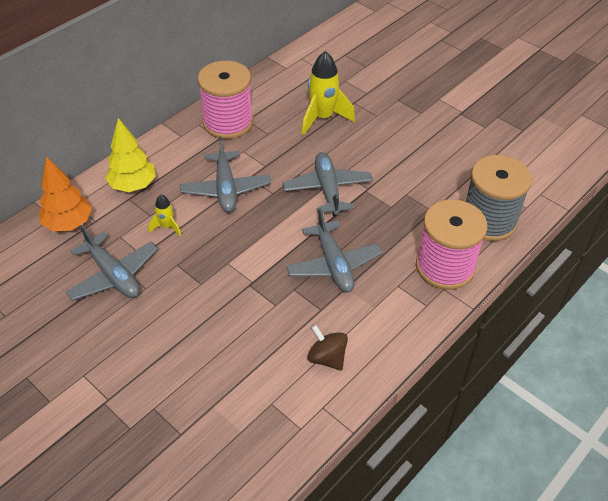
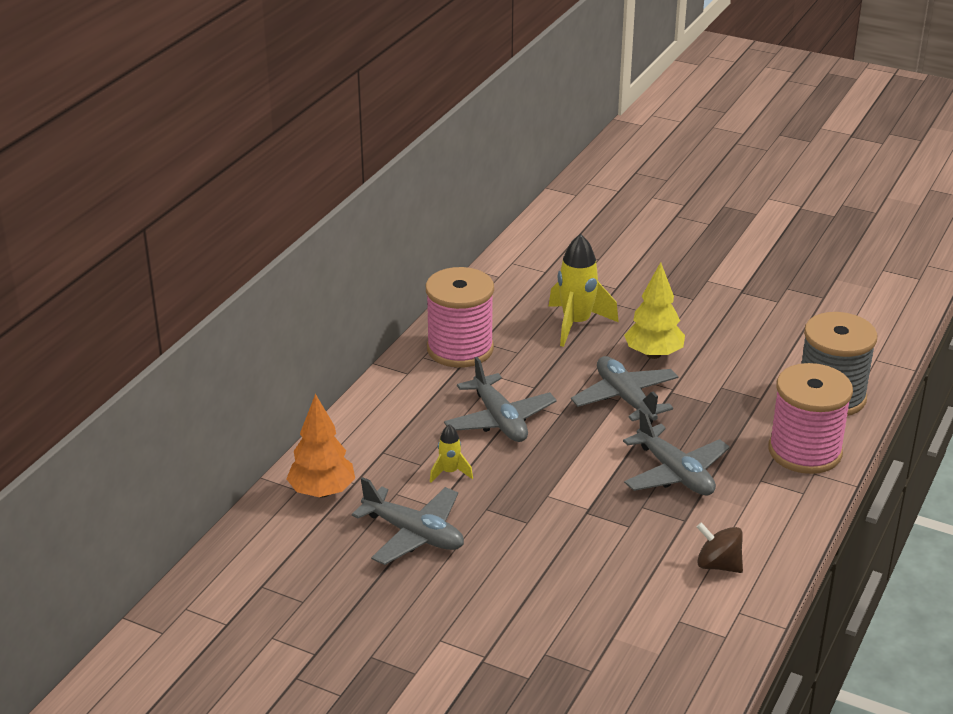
camera: 15 degrees left, 15 degrees down
yellow tree [105,118,156,192] -> yellow tree moved to [624,262,685,359]

